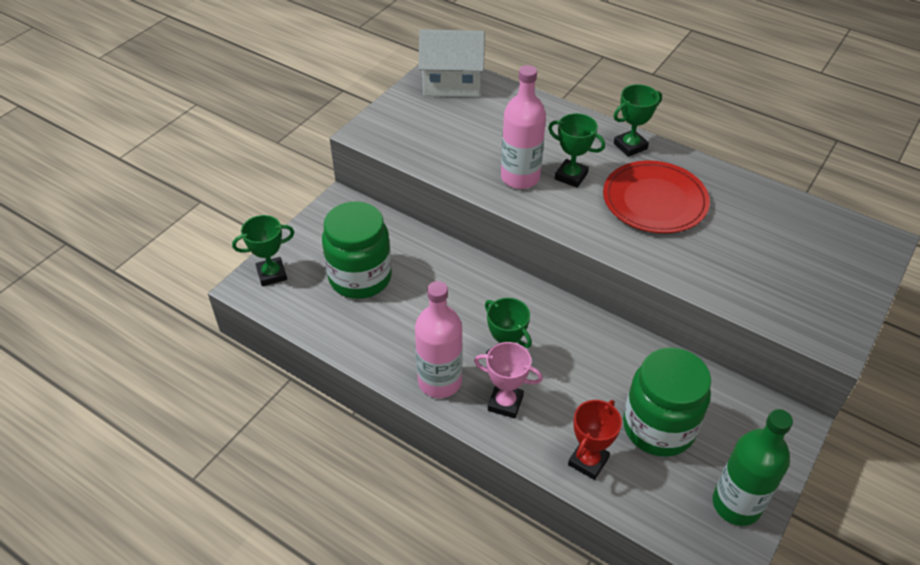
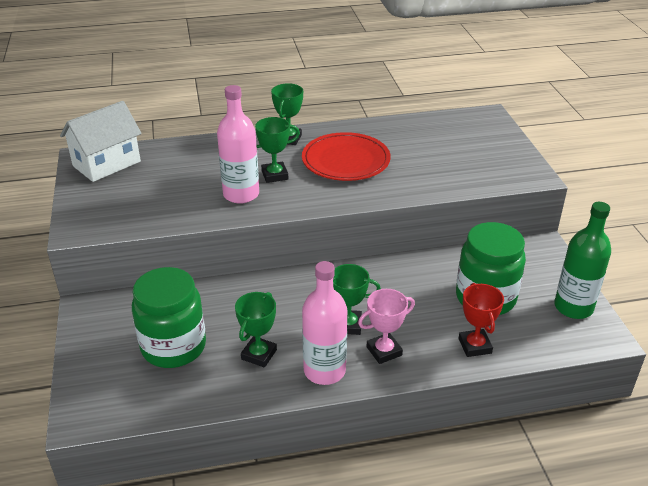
camera: 45 degrees left, 10 degrees down
green trophy [232,215,294,286] -> green trophy moved to [235,292,277,367]

